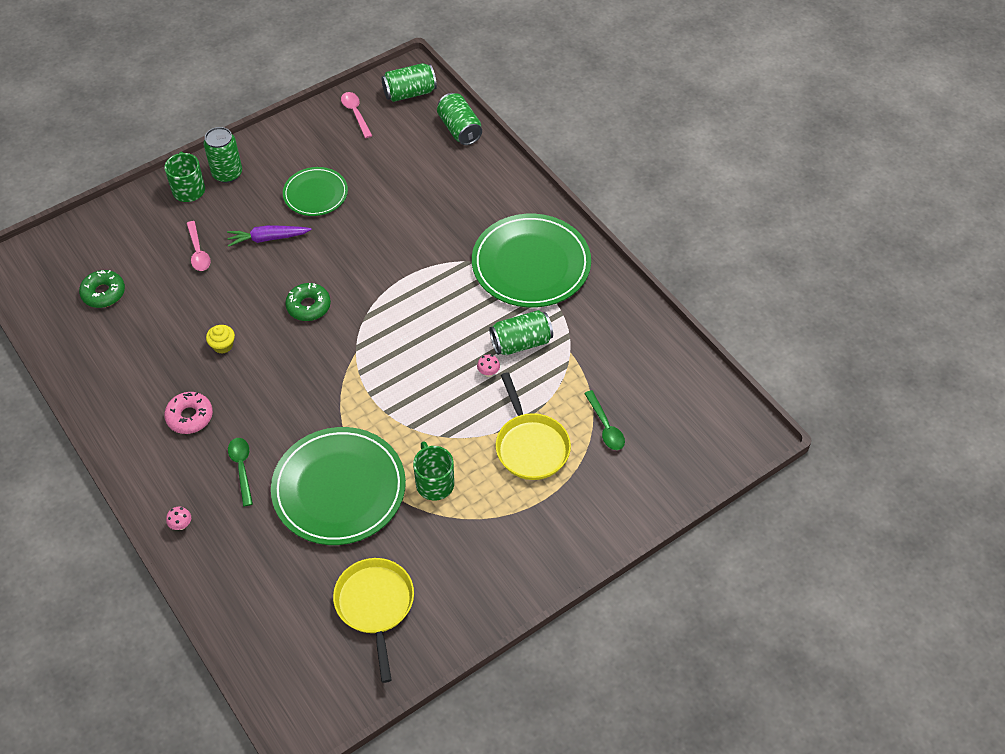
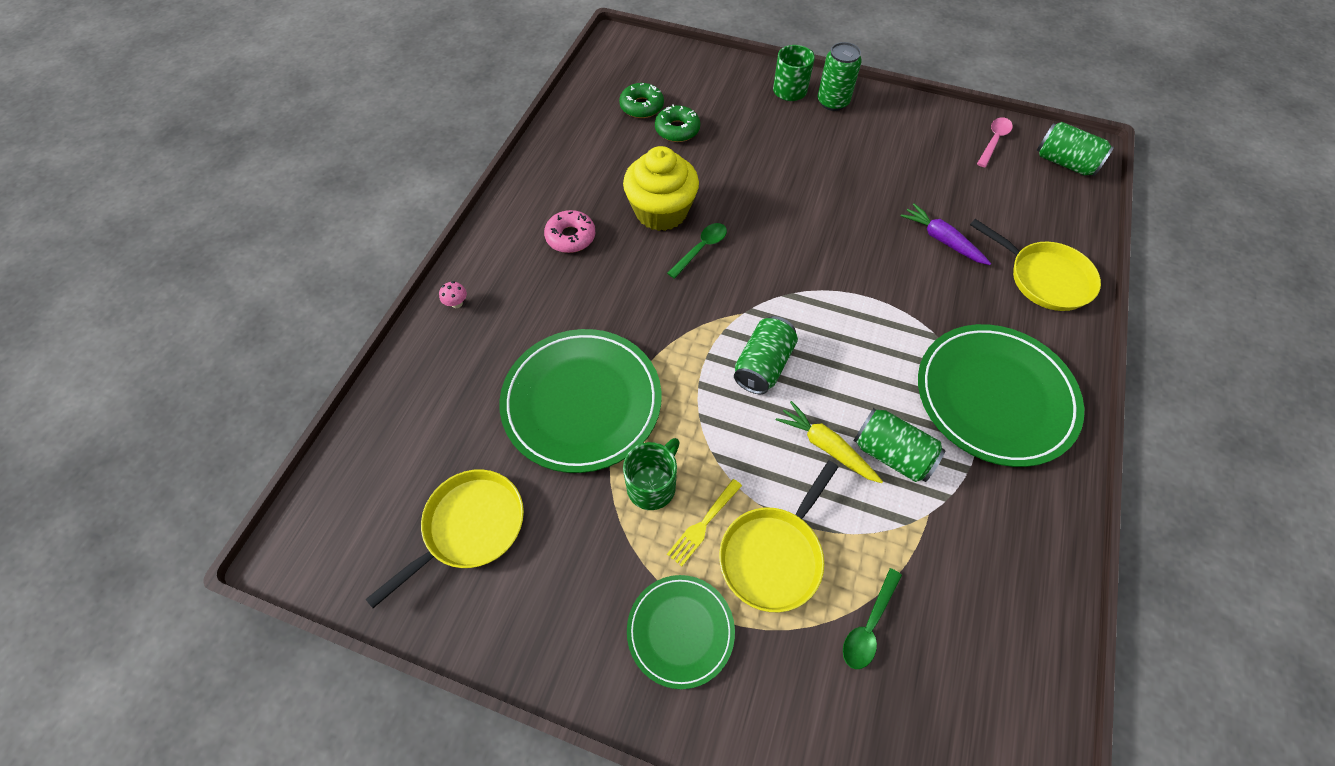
camera: 55 degrees right, 5 degrees up
pink spoon [186,221,211,271] -> none
yellow cupcake [206,325,235,354] -> yellow cupcake [623,146,699,231], size x2.36
purple carrot [227,225,312,247] -> purple carrot moved to [901,203,991,265]
green spoon [228,438,253,507] -> green spoon moved to [667,223,727,279]
green plate [283,167,348,216] -> green plate moved to [627,575,735,689]
green donut [285,283,331,321] -> green donut moved to [655,104,700,142]
green can [437,93,482,145] -> green can moved to [734,316,798,394]
pink mushroom [477,355,500,377] -> yellow carrot [776,401,883,483]
none -> yellow fork [667,479,742,567]
none -> yellow pan [970,219,1101,311]

